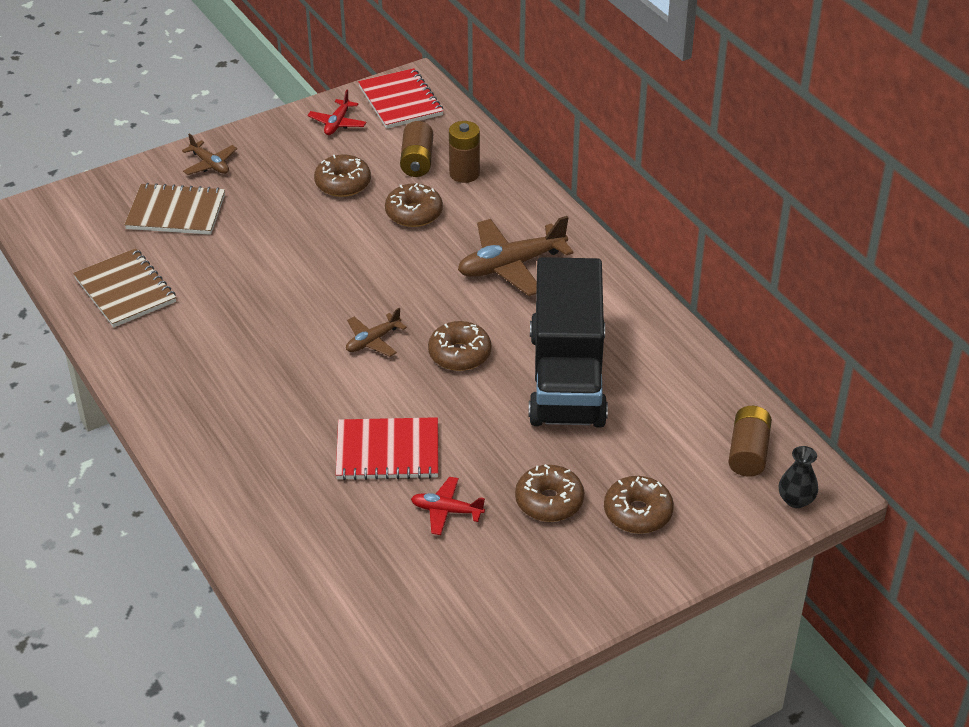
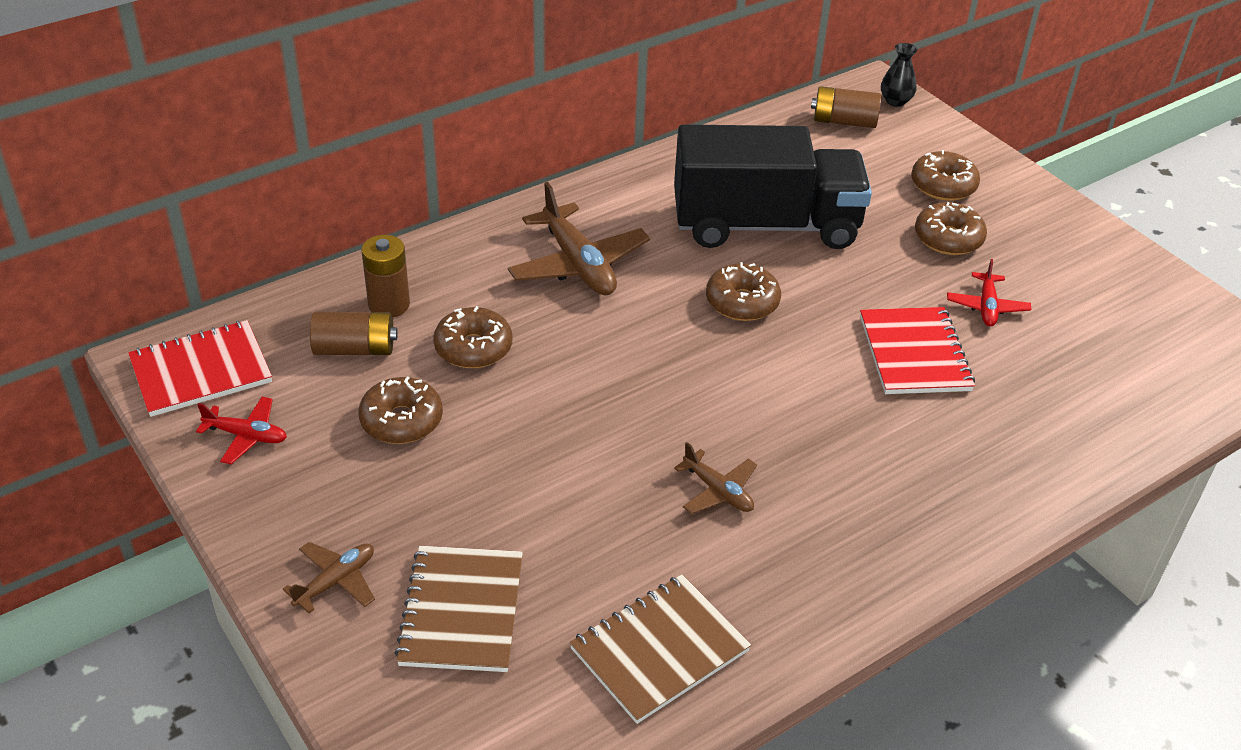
camera: 95 degrees left, 0 degrees up
brown plane [346,308,407,357] -> brown plane moved to [674,442,757,514]

